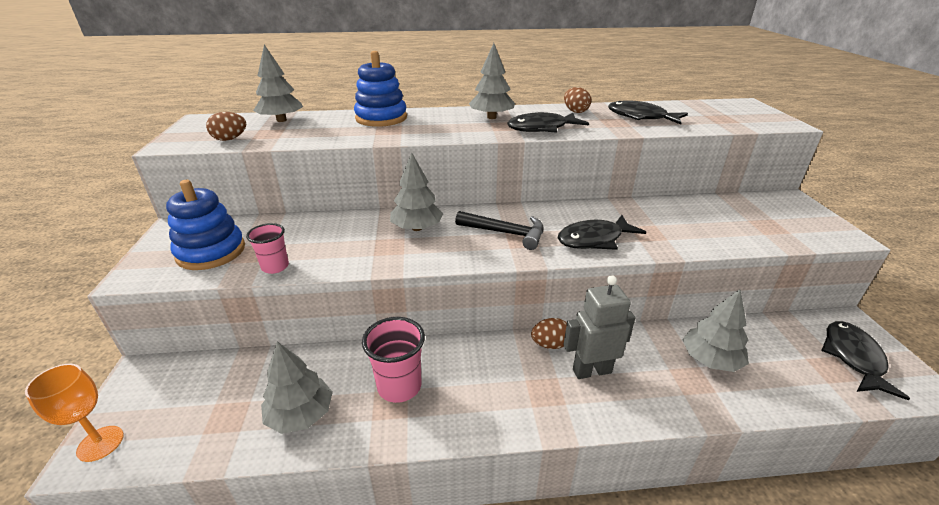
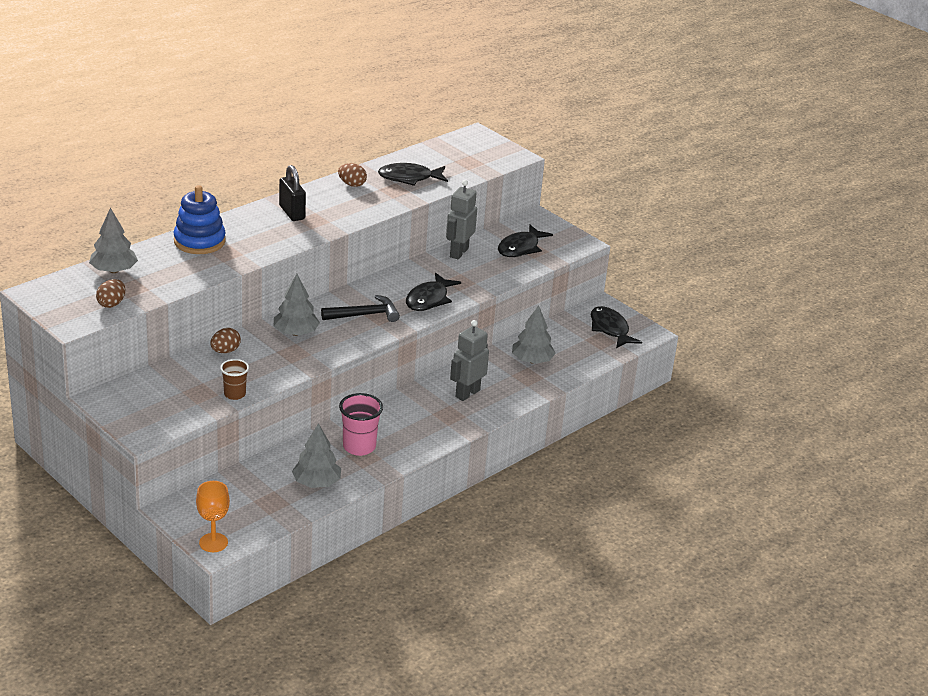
camera: 40 degrees left, 0 degrees up
blue stacking toy [166,180,245,270] -> none
pink cup [246,223,289,274] -> brown cup [220,359,249,400]
grey tree [469,43,515,119] -> black padlock [279,165,306,221]
black fish [507,112,589,133] -> black fish moved to [498,224,553,257]
brown egg [531,318,567,349] -> brown egg moved to [210,328,241,353]
none -> grey robot [446,180,477,259]

